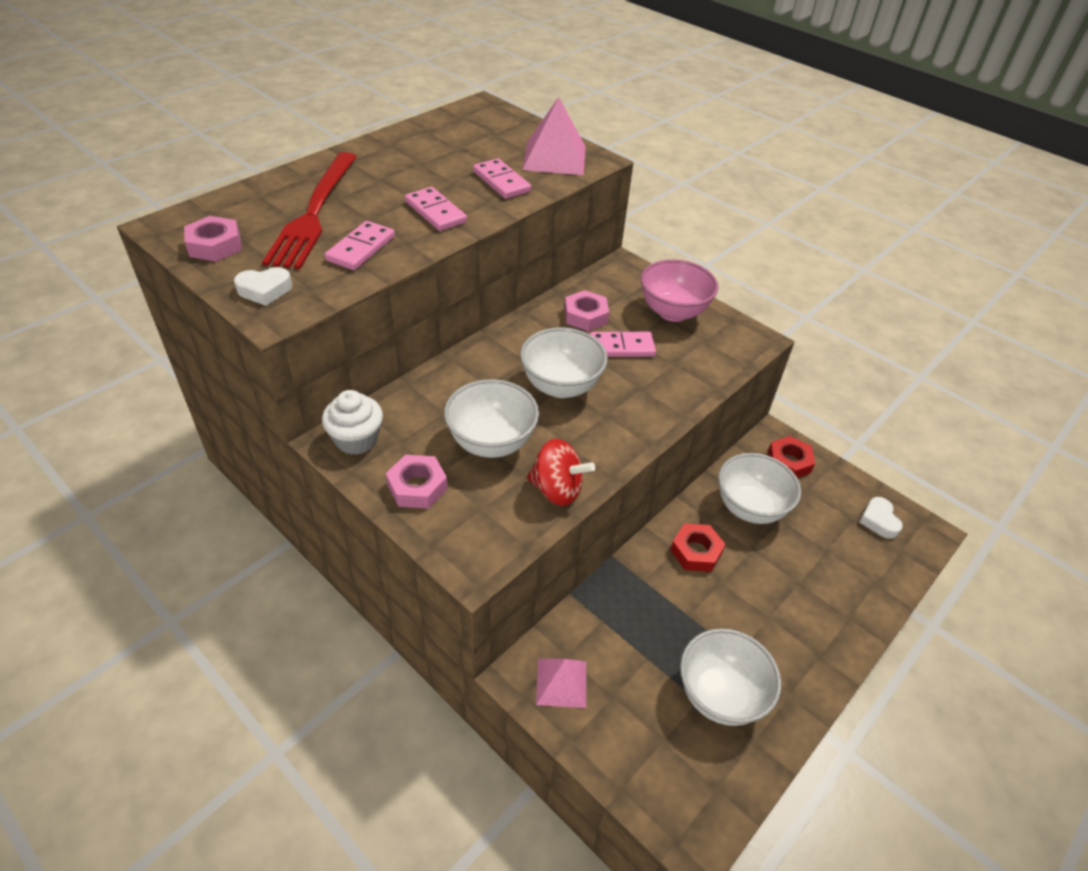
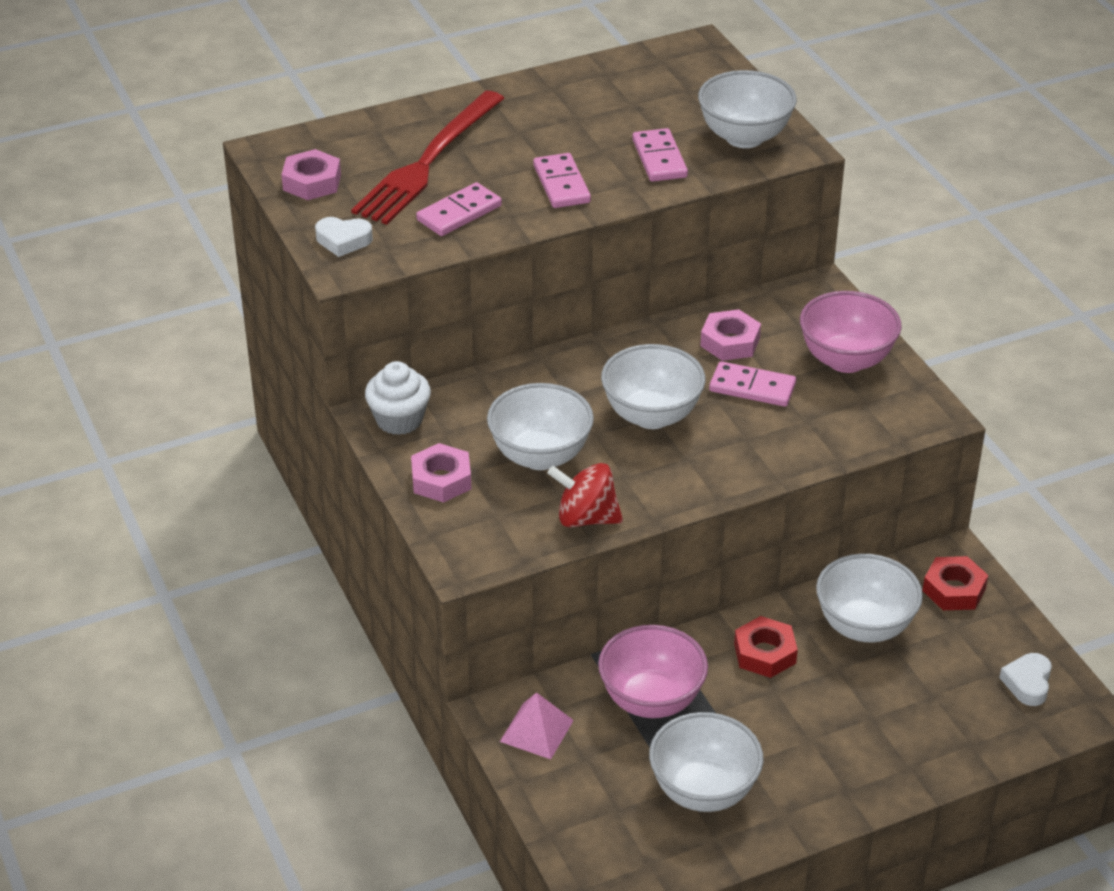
camera: 25 degrees right, 5 degrees down
pink pyramid [522,97,586,175] -> white bowl [698,70,797,148]
red spinning top [527,439,595,506] -> red spinning top turned 150 degrees clockwise [547,463,623,527]
none -> pink bowl [598,625,708,718]

